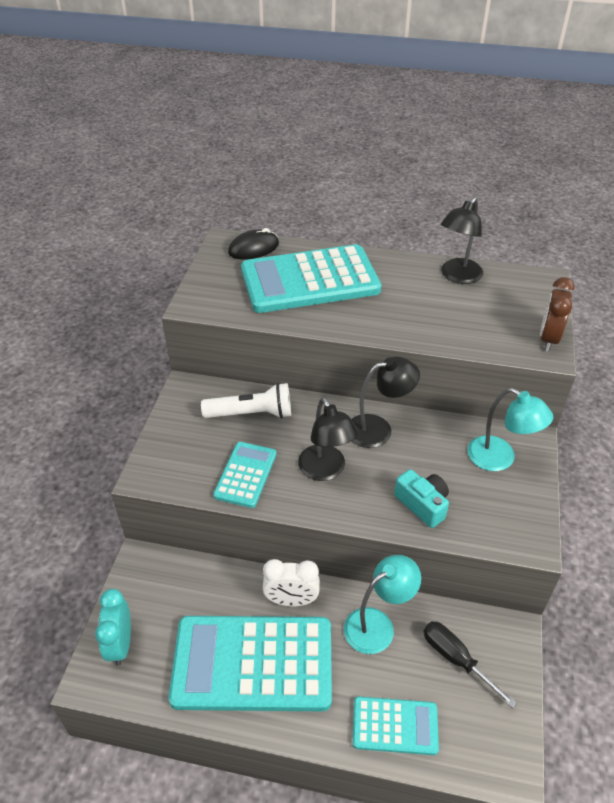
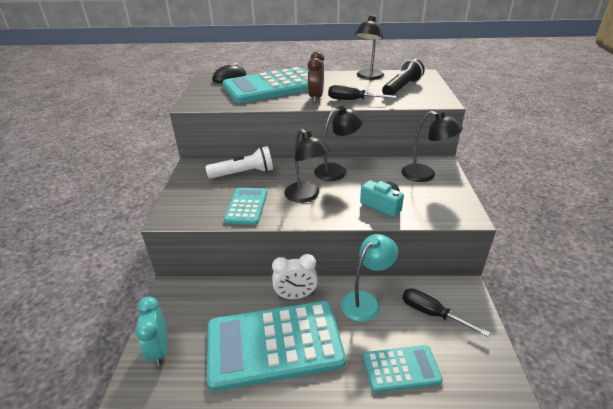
camera: 10 degrees left, 10 degrees down
turquoise lamp [467,388,554,471] -> black lamp [401,111,463,182]
brown clock [540,277,575,351] -> brown clock moved to [307,51,324,103]
none -> black screwdriver [328,85,396,100]
none -> black flashlight [382,58,425,95]

